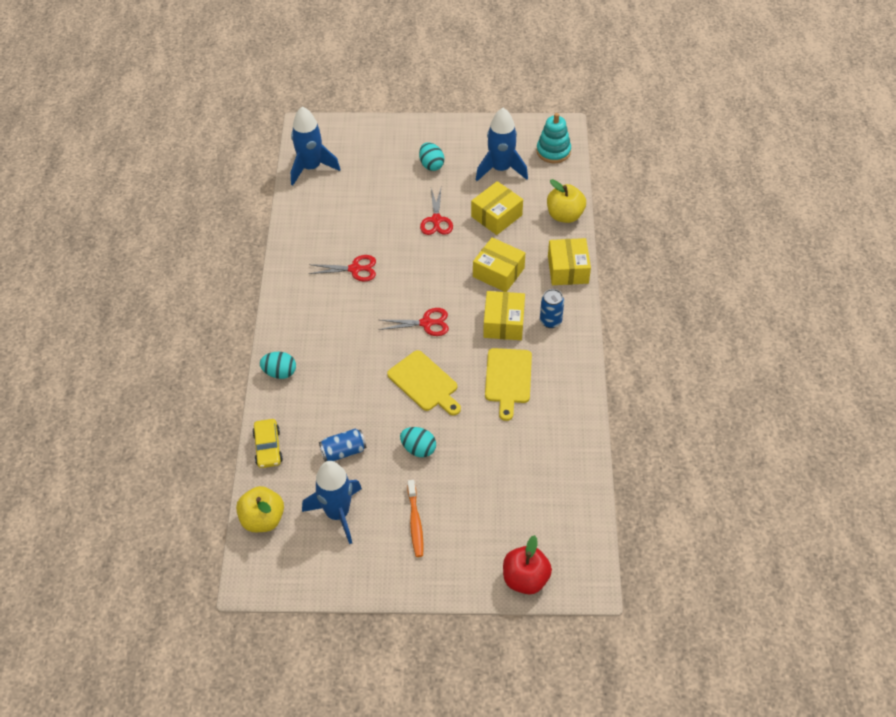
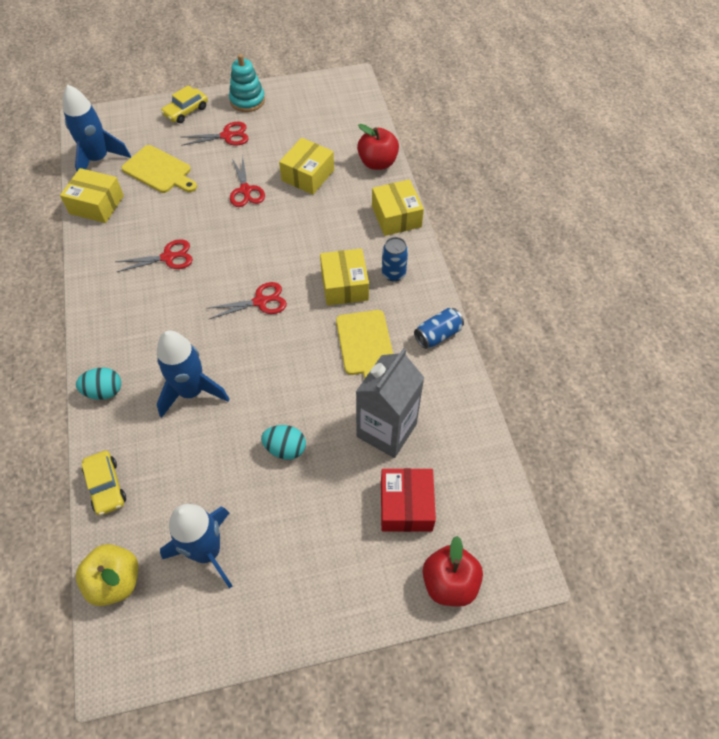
camera: 15 degrees left, 5 degrees up
blue can [319,429,366,462] -> blue can moved to [414,308,464,349]
yellow cutting board [387,350,461,416] -> yellow cutting board moved to [121,145,197,193]
orange toothbrush [408,480,424,557] -> none
turquoise egg [419,142,444,171] -> red scissors [181,122,249,146]
yellow box [473,237,525,292] -> yellow box moved to [60,168,124,223]
blue rocket [476,108,528,181] -> blue rocket moved to [157,330,229,418]
turquoise stacking toy [536,113,571,163] -> turquoise stacking toy moved to [229,54,265,112]
yellow apple [547,179,586,223] -> red apple [357,124,399,170]
none -> yellow car [161,85,208,123]
none -> grey carton [356,348,425,458]
none -> red box [381,468,436,532]

